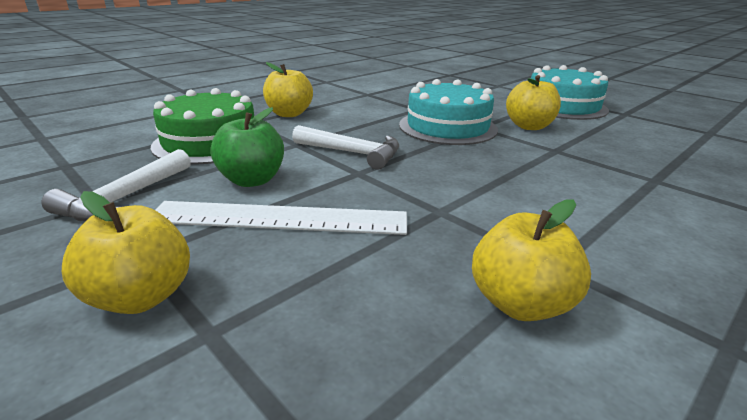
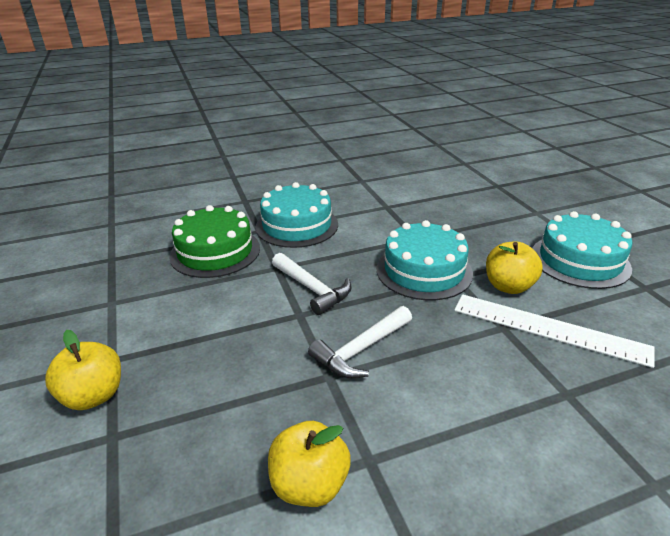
camera: 25 degrees right, 5 degrees up
white hammer [42,149,191,222] -> white hammer moved to [308,306,412,378]
white ruler [155,201,407,235] -> white ruler moved to [454,294,655,368]
green apple [210,107,284,187] -> none
yellow apple [263,62,313,117] -> turquoise cake [256,182,338,248]

